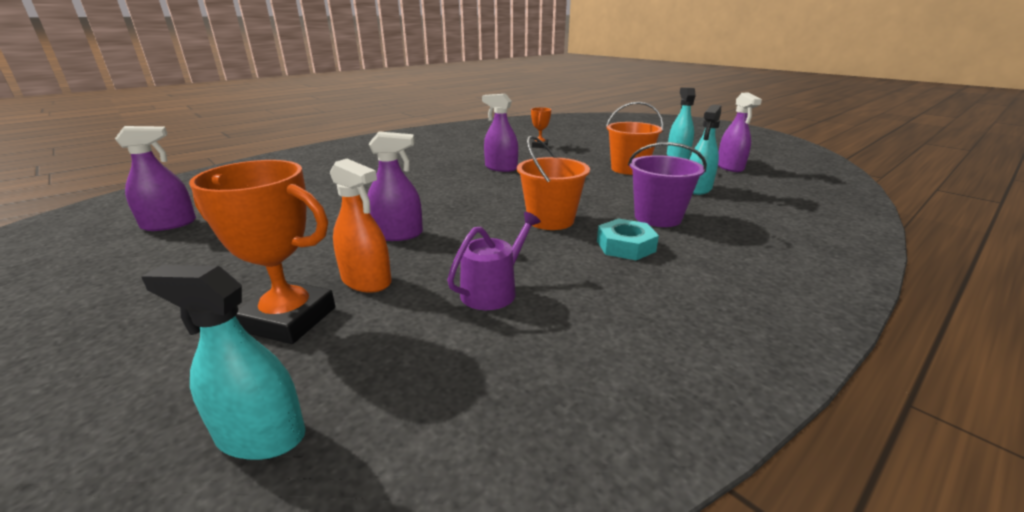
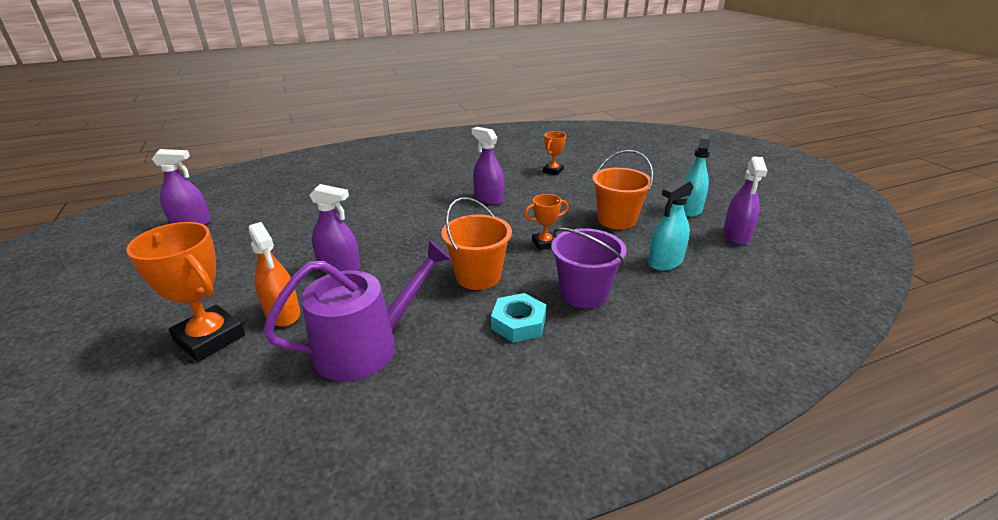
camera: 20 degrees right, 5 degrees up
turquoise spray bottle [141,265,306,460] -> none
purple watering can [447,212,541,310] -> purple watering can [263,240,451,382], size x1.69
none -> orange trophy [524,194,569,250]

